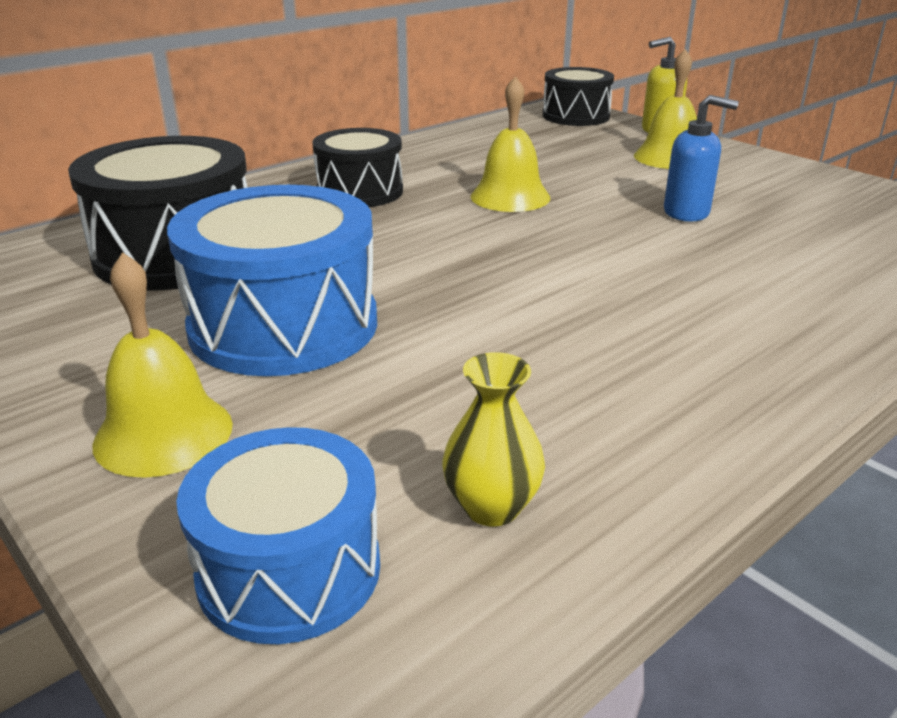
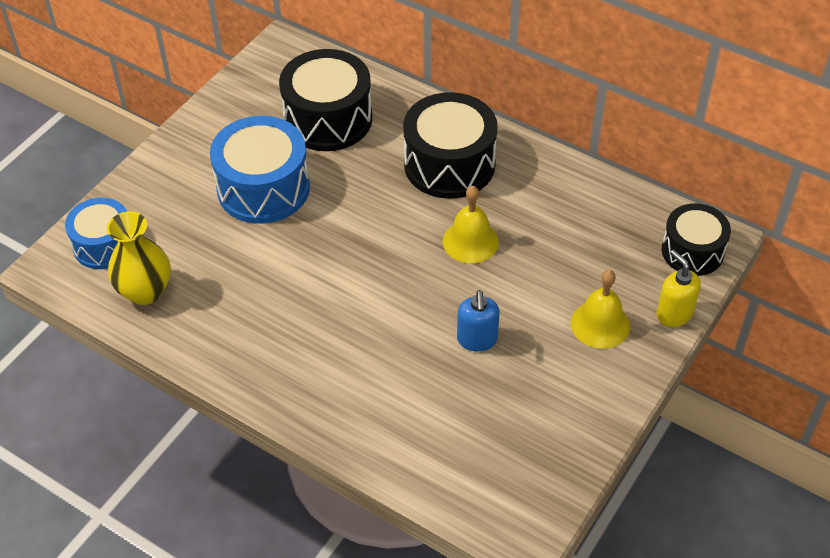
camera: 75 degrees right, 20 degrees up
yellow bell [92,252,233,478] -> none
black drum [312,128,403,207] -> black drum [403,92,498,199], size x1.56
yellow vase [442,352,545,526] -> yellow vase [107,211,171,305], size x1.61

